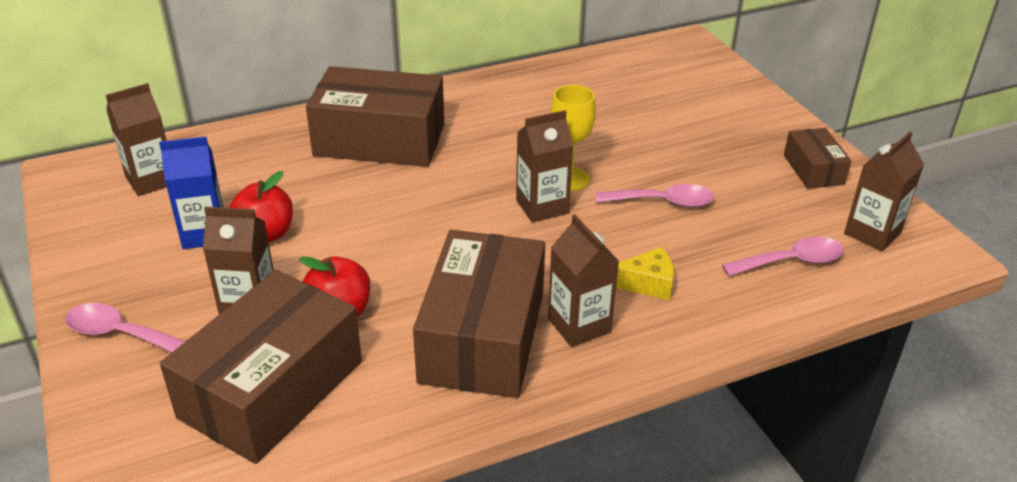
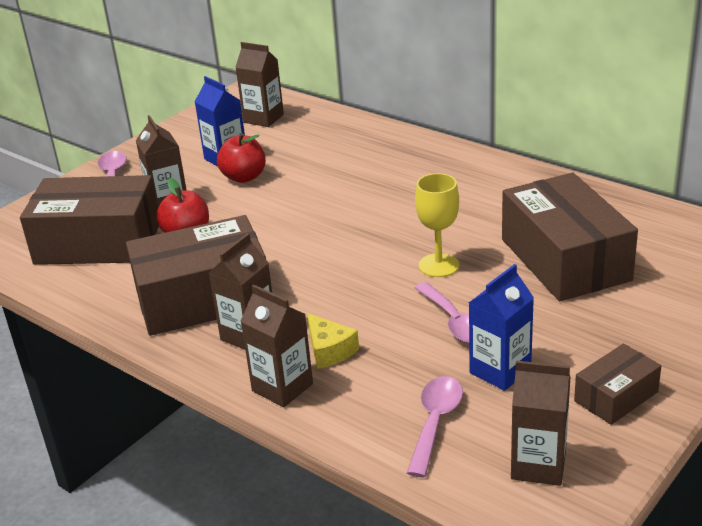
camera: 65 degrees right, 5 degrees down
brown box [306,66,444,167] -> brown box moved to [502,173,638,301]
brown carton [516,110,573,222] -> brown carton moved to [240,285,313,408]
pink spoon [722,236,844,276] -> pink spoon turned 120 degrees counterclockwise [407,376,463,477]
none -> blue carton [469,264,534,391]

